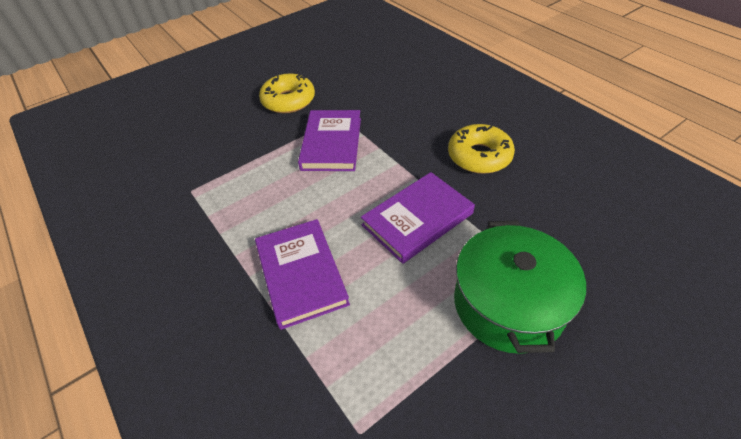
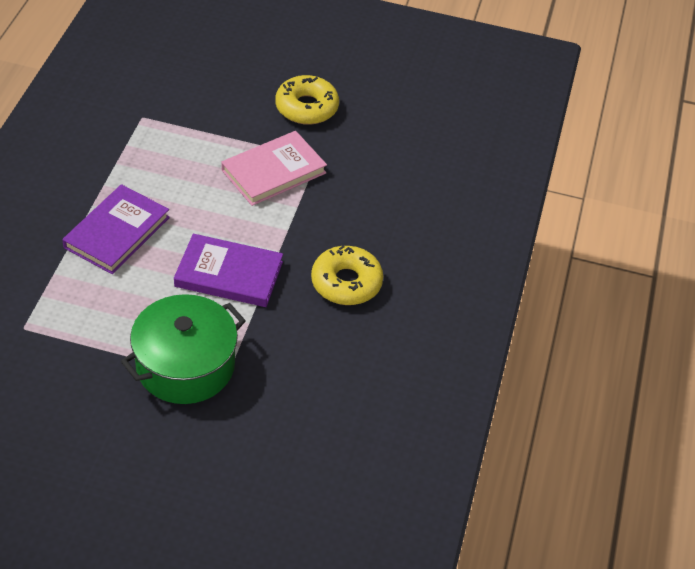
camera: 45 degrees right, 0 degrees up
purple book [298,110,361,171] -> pink book [221,131,327,206]

